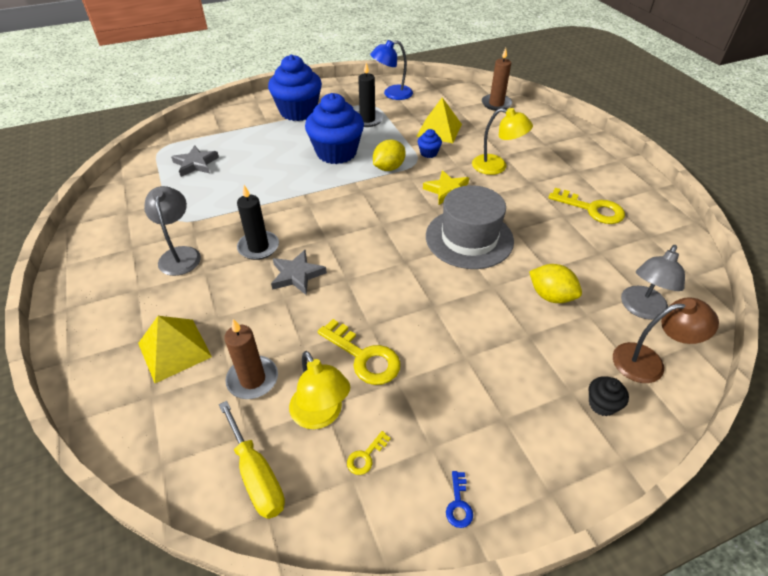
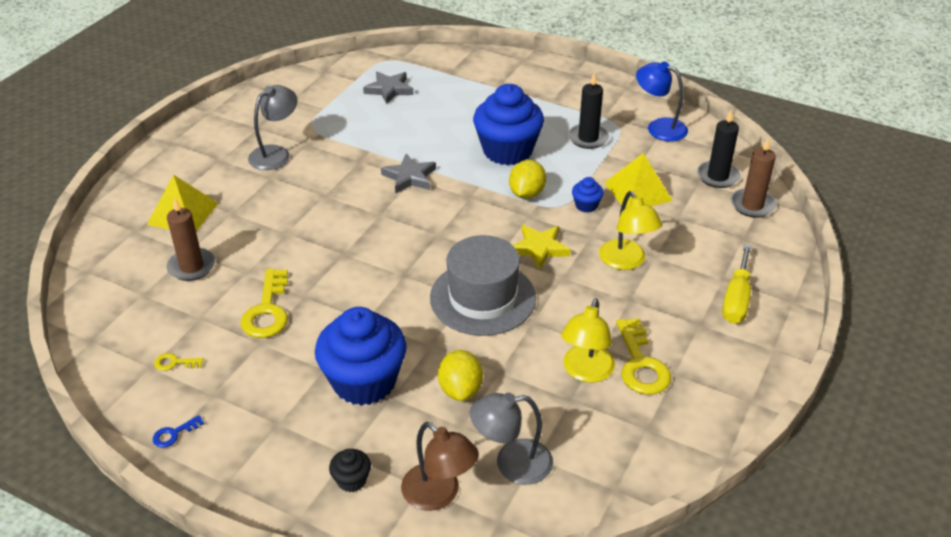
camera: 50 degrees right, 5 degrees down
yellow screwdriver [219,401,285,519] -> yellow screwdriver moved to [722,243,752,324]
black candle [237,185,279,260] -> black candle moved to [697,110,741,188]
blue cupcake [268,54,322,121] -> blue cupcake moved to [315,307,407,406]
grey star [271,250,327,295] -> grey star moved to [381,154,436,194]
yellow lamp [289,351,350,429] -> yellow lamp moved to [561,298,615,383]
yellow lemon [373,140,405,171] -> yellow lemon turned 75 degrees counterclockwise [509,160,546,199]

